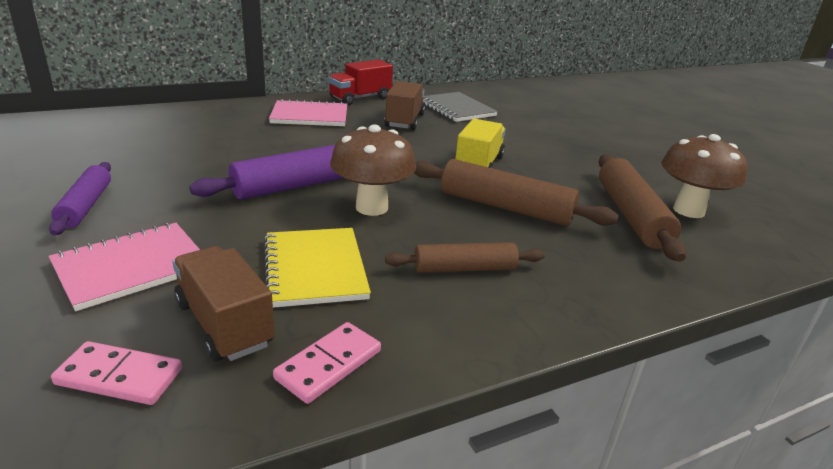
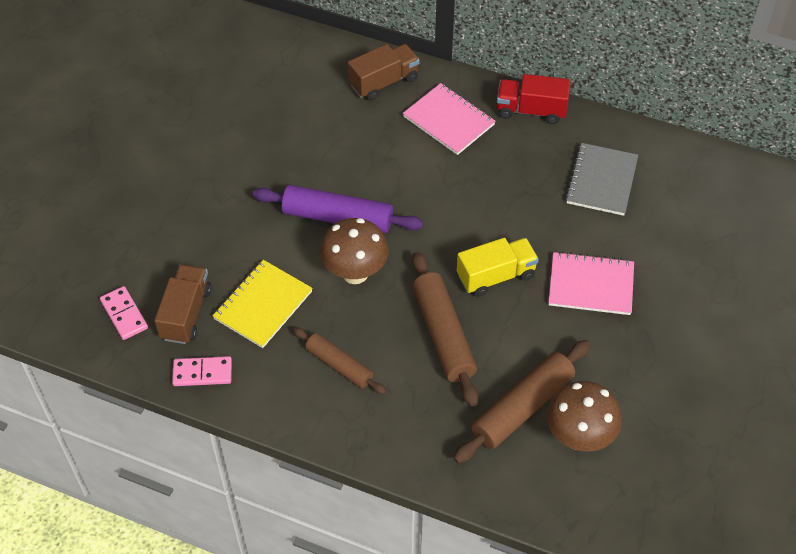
camera: 50 degrees right, 25 degrees up
purple rolling pin [49,162,111,235] -> none
pink notebook [49,222,200,311] -> pink notebook moved to [548,252,634,315]
brown truck [384,81,425,130] -> brown truck moved to [348,44,420,101]

